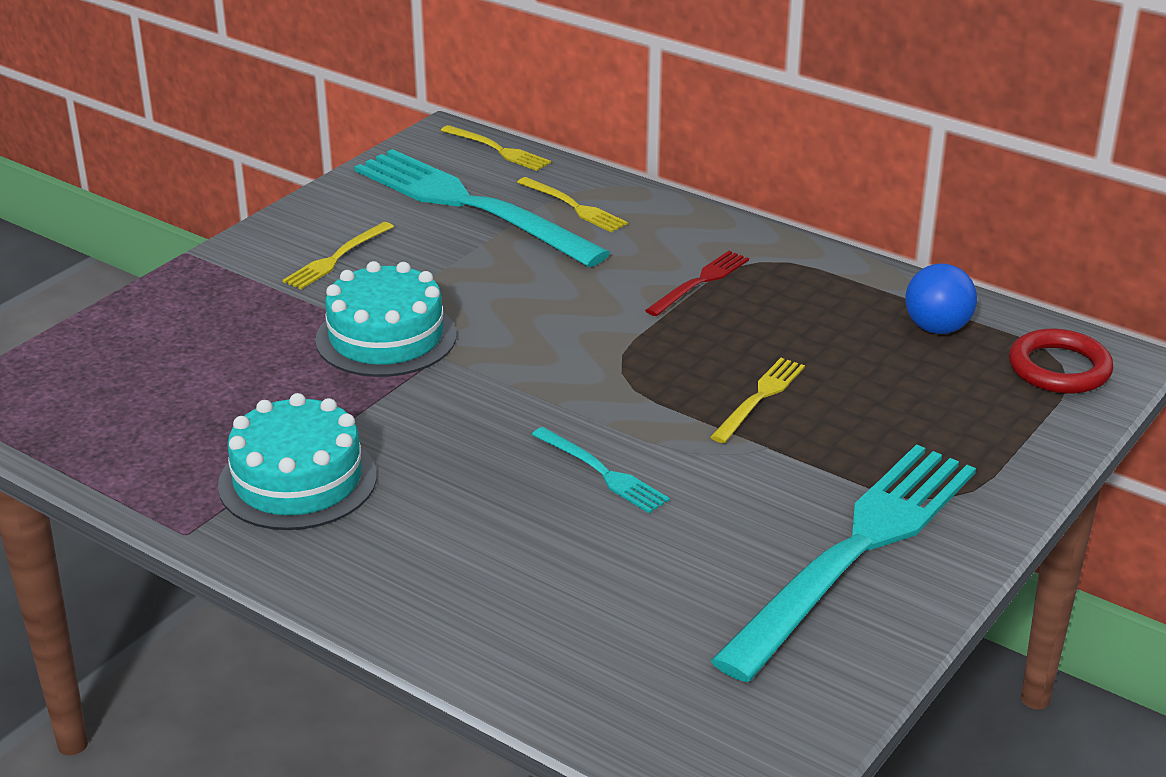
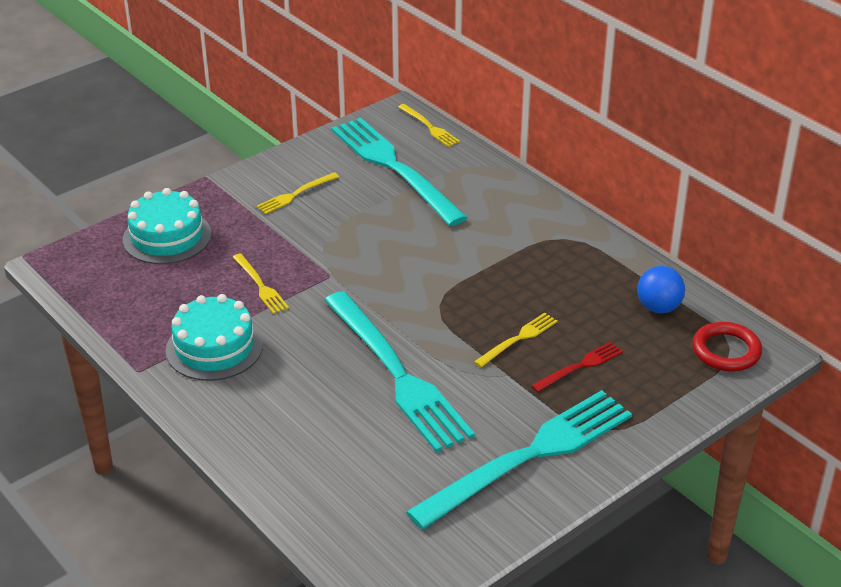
camera: 15 degrees right, 5 degrees up
turquoise cake [315,261,457,377] -> turquoise cake moved to [123,188,212,264]
yellow fork [517,177,628,233] -> yellow fork moved to [233,253,289,314]
turquoise fork [532,427,670,513] -> turquoise fork [324,291,475,452], size x2.29
red fork [645,251,749,316] -> red fork moved to [531,342,623,392]

